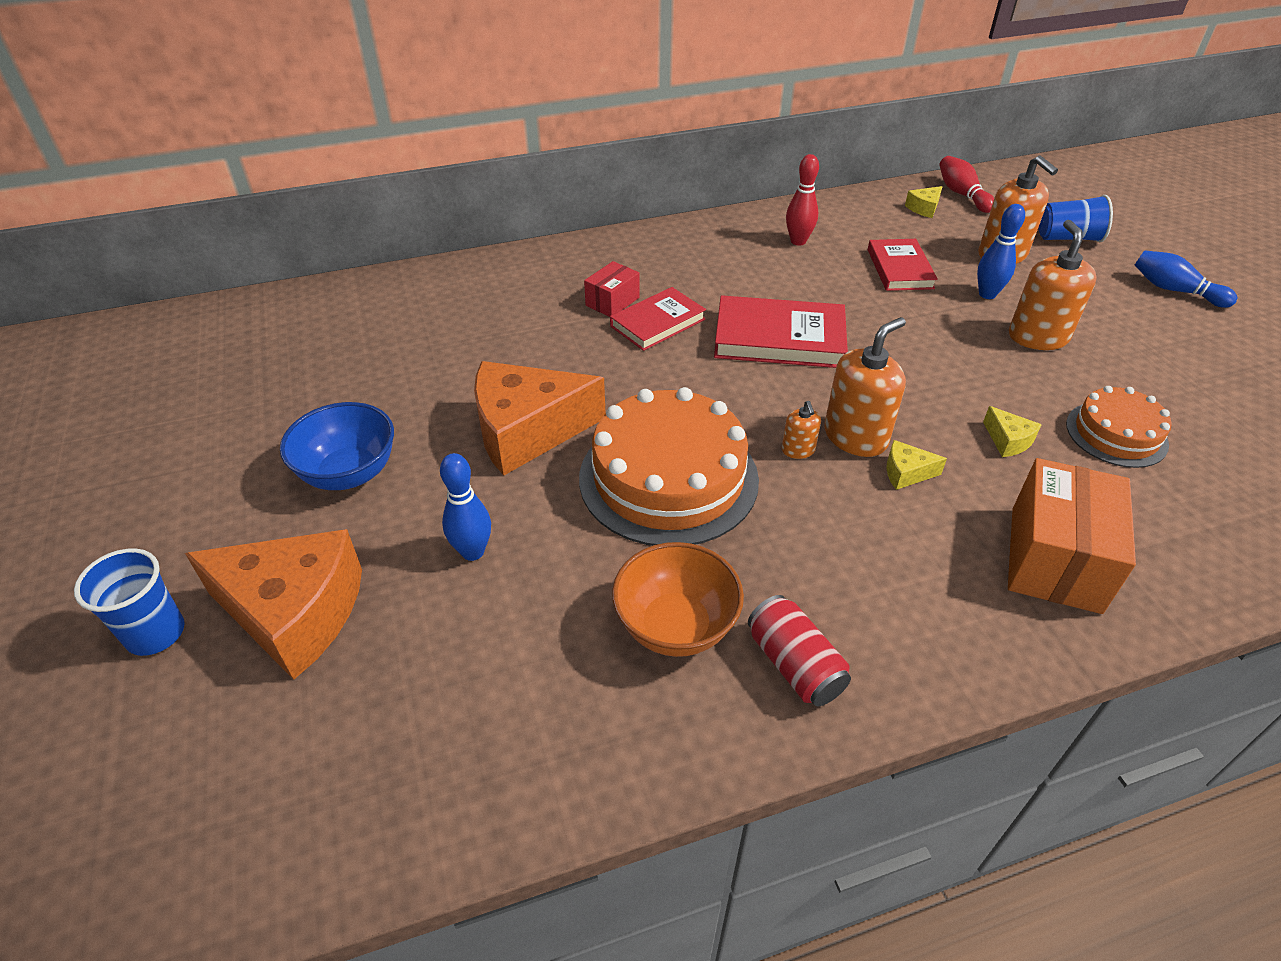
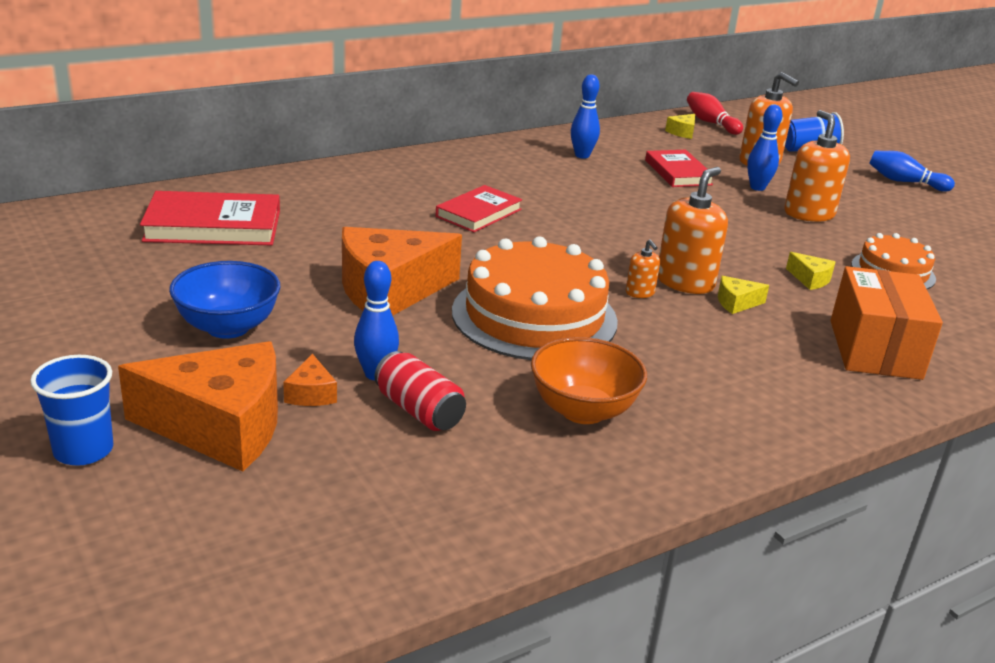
camera: 15 degrees left, 15 degrees down
red box [584,261,639,317] -> none
red book [714,295,848,368] -> red book moved to [140,191,280,245]
red can [748,595,851,706] -> red can moved to [375,351,466,431]
red bowling pin [786,154,819,246] -> blue bowling pin [571,74,600,159]
none -> orange cheese [283,354,337,406]

